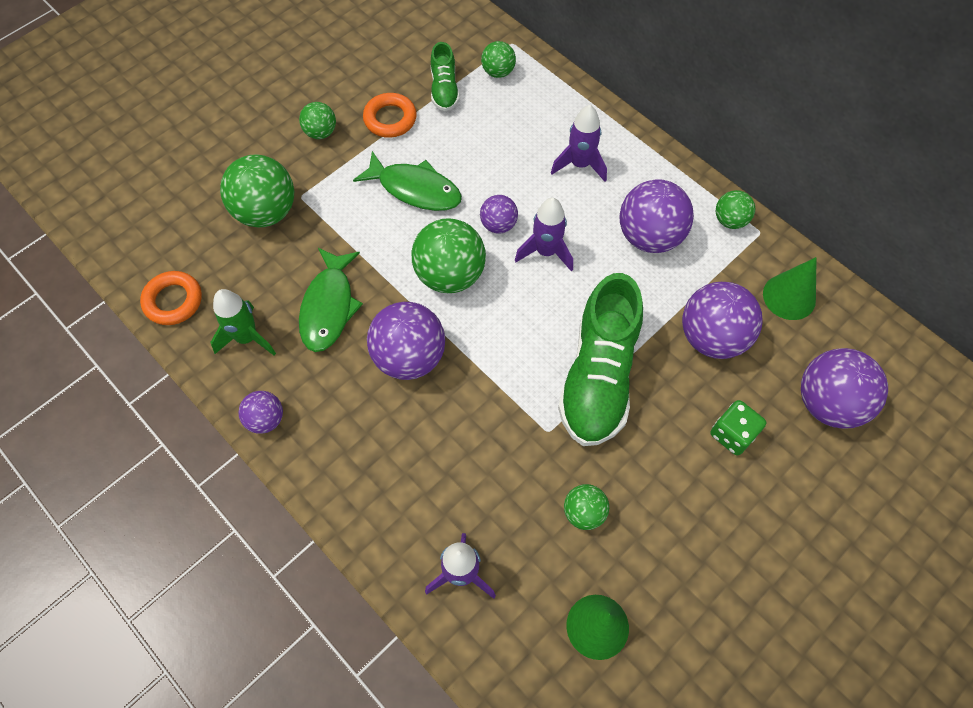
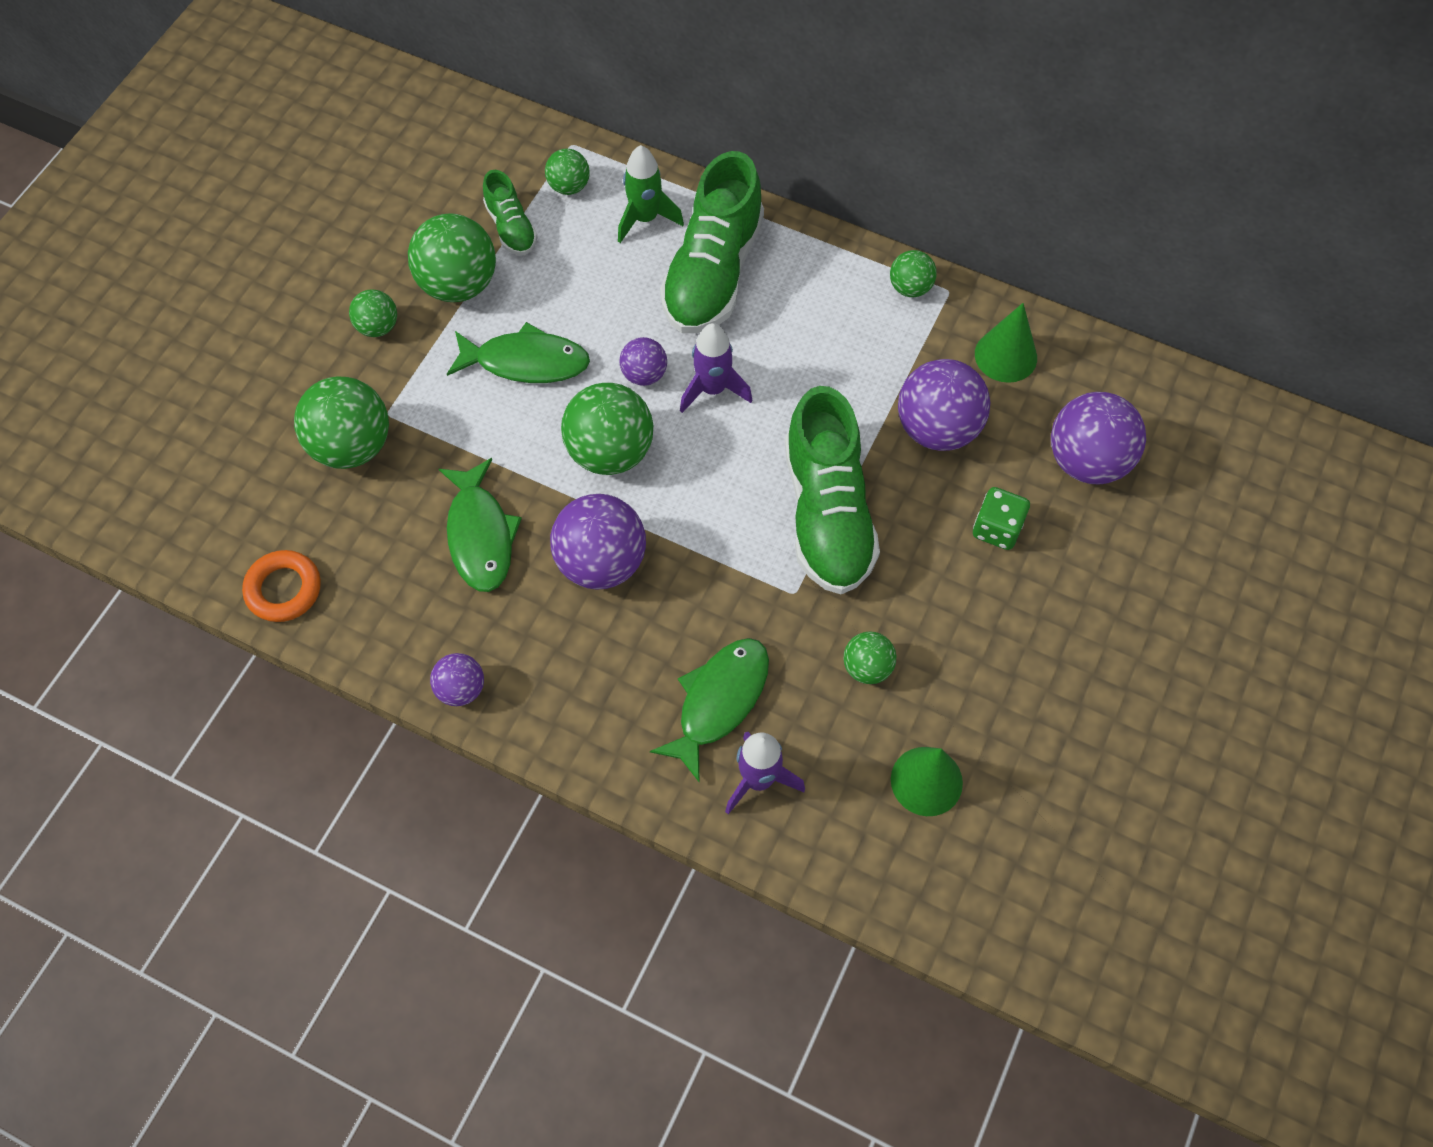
camera: 20 degrees left, 0 degrees up
green rocket [210,289,276,355] -> green rocket moved to [618,145,684,243]
orange ring [363,93,417,138] -> green ball [408,213,496,302]
purple rocket [551,105,607,182] -> green shoe [660,151,764,333]
purple ball [619,179,694,253] -> none
none -> green fish [650,638,769,783]

